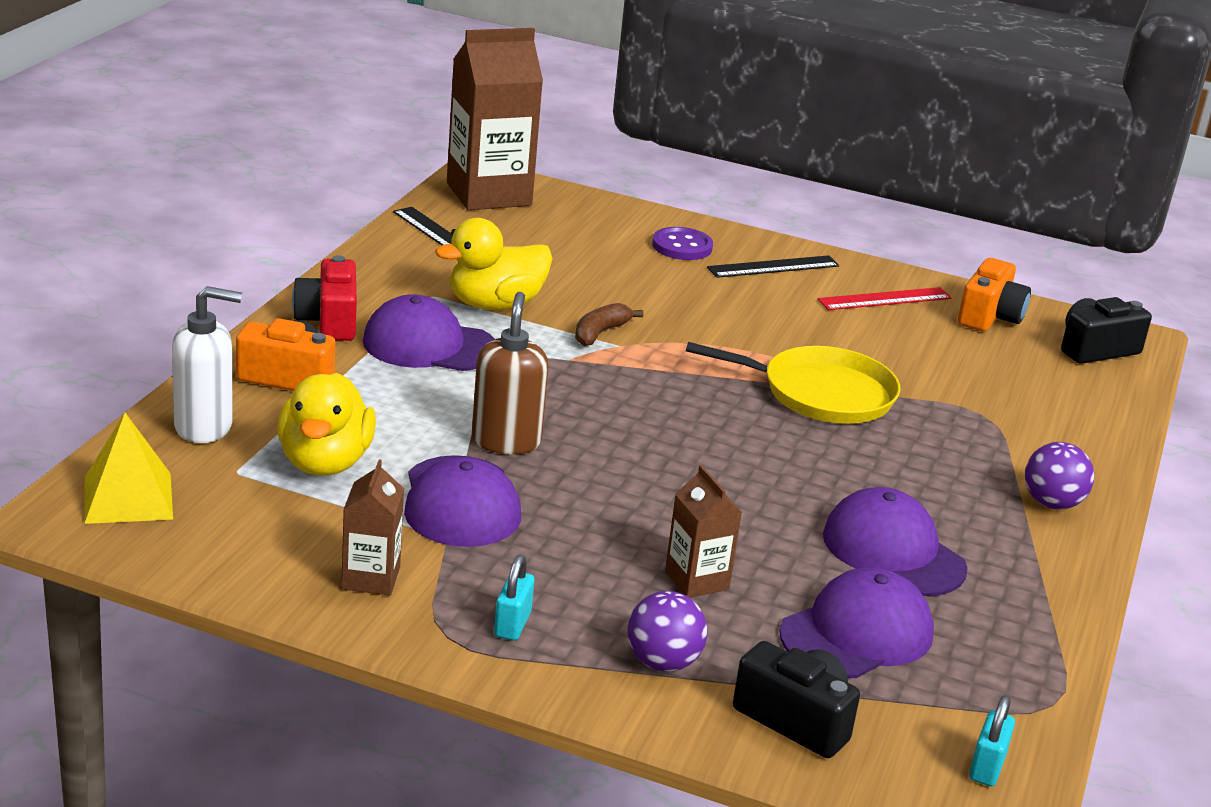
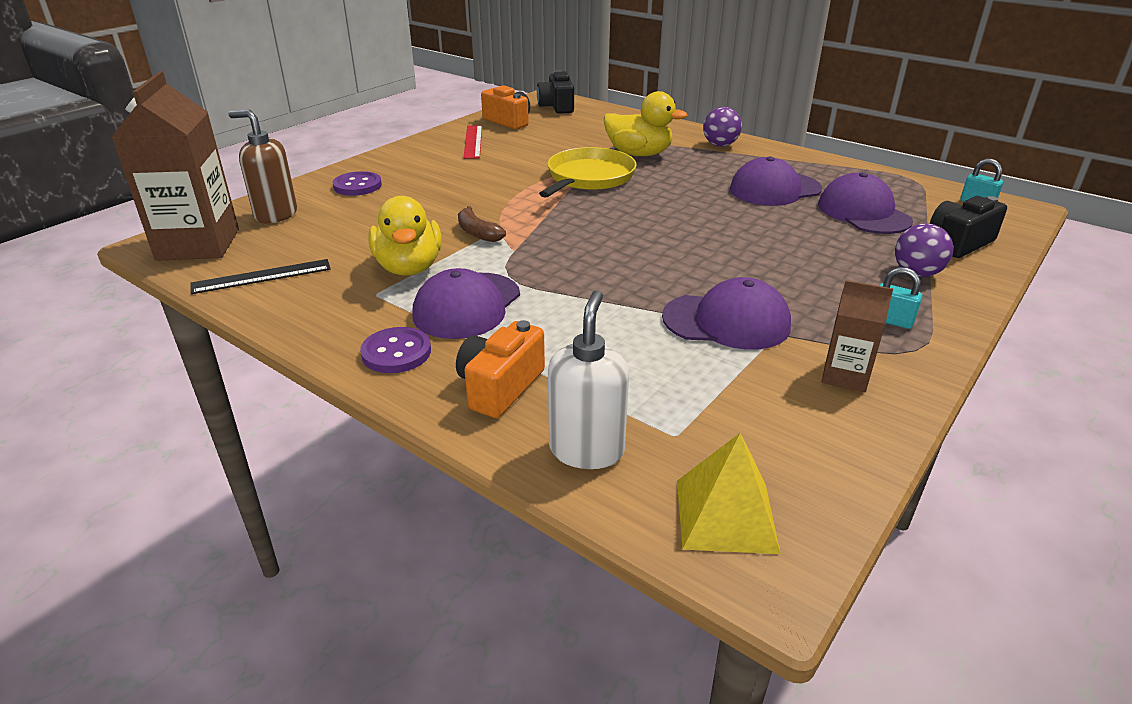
camera: 70 degrees left, 5 degrees up
yellow duck [277,373,376,476] -> yellow duck moved to [604,91,688,156]
red camera [292,255,357,341] -> purple button [360,327,431,373]
brown soap dispenser [472,292,549,455] -> brown soap dispenser moved to [228,110,297,223]
brown carton [665,465,742,598] -> none
black ruler [707,255,839,278] -> none

